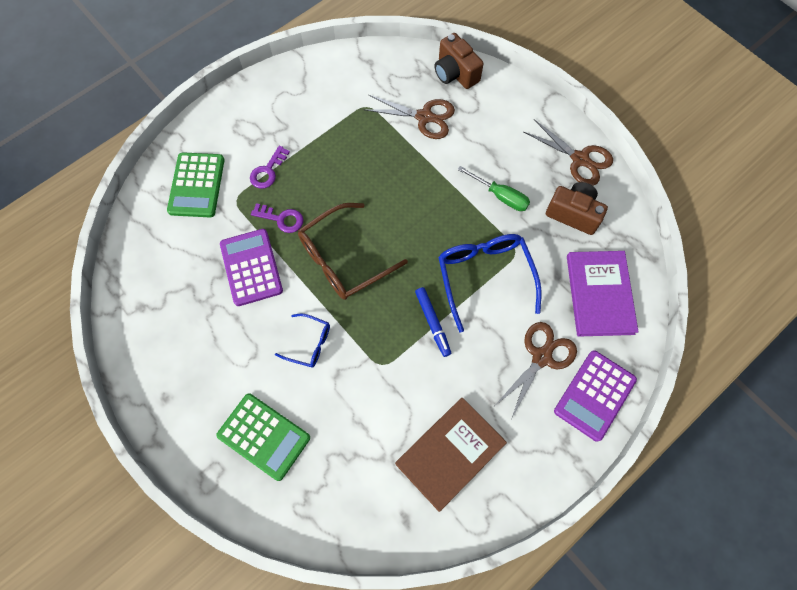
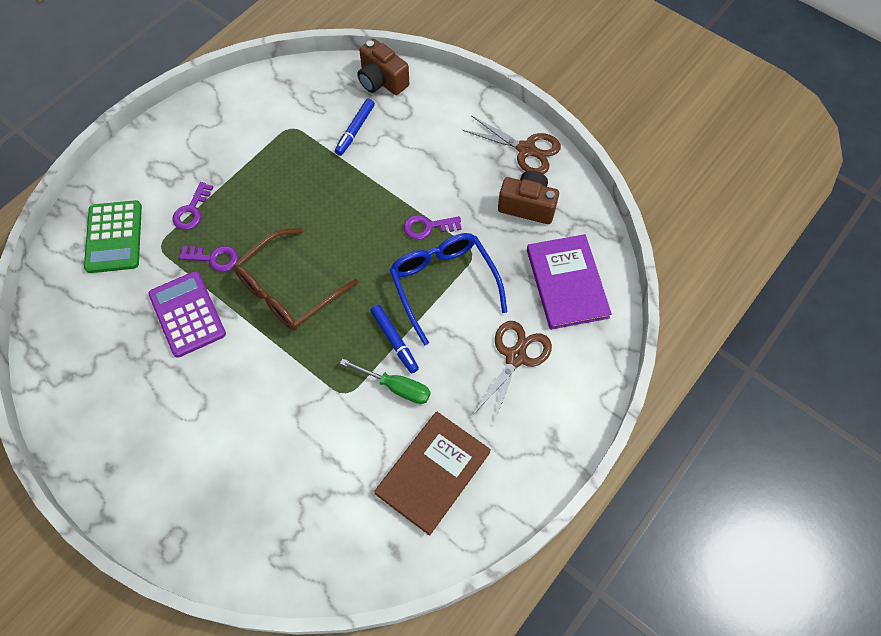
camera: 10 degrees left, 5 degrees down
green calculator [216,393,310,481] -> none
blue glasses [275,313,330,367] -> none
brown scissors [363,95,455,139] -> blue marker [335,98,375,156]
green screwdriver [457,166,530,211] -> green screwdriver moved to [340,358,431,404]
purple calculator [554,350,637,442] -> none
none -> purple key [404,215,462,240]

